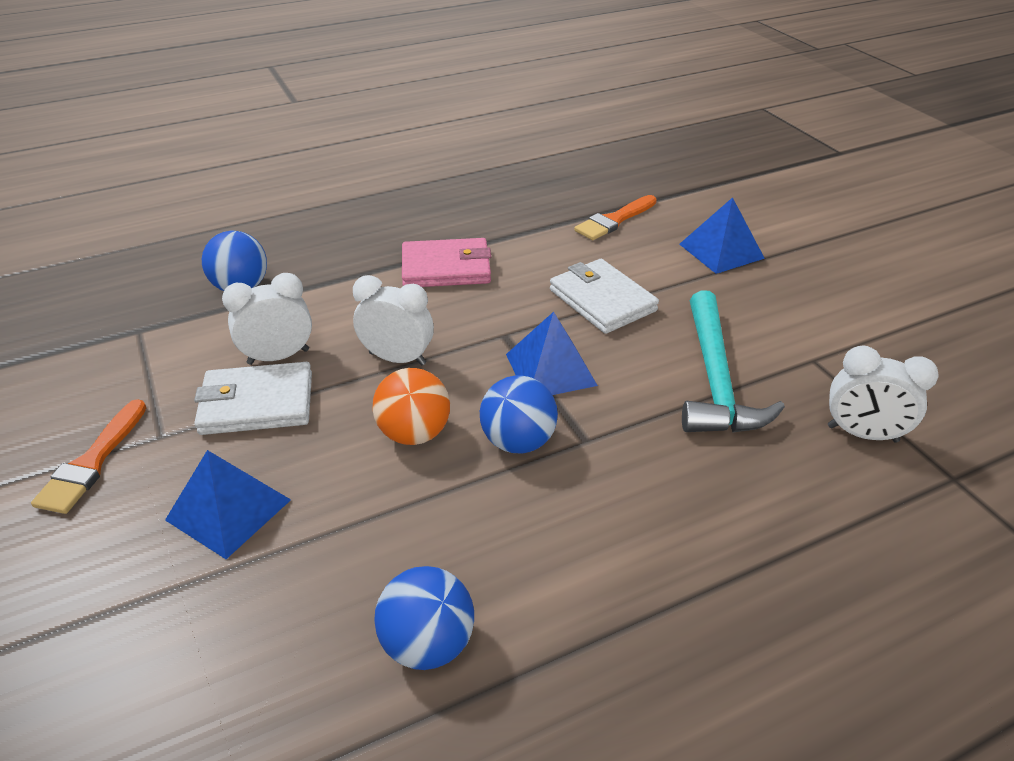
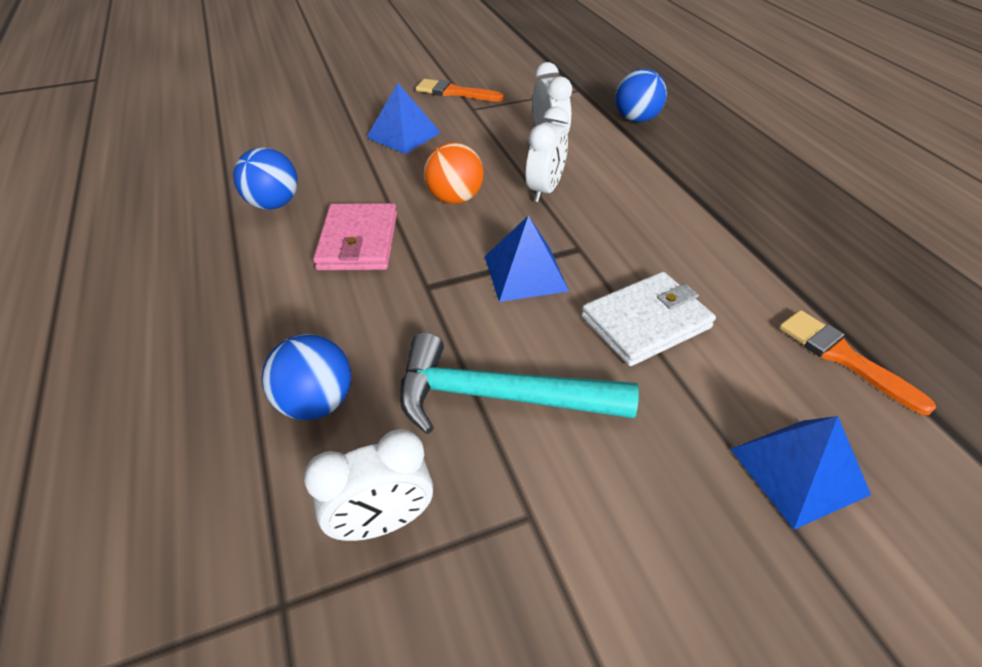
camera: 95 degrees right, 5 degrees up
white wallet [194,362,312,435] -> none
pink wallet [402,238,491,287] -> pink wallet moved to [313,203,397,270]
blue ball [480,375,558,453] -> blue ball moved to [262,334,351,420]
white clock [828,345,938,442] -> white clock turned 135 degrees counterclockwise [304,429,433,541]

